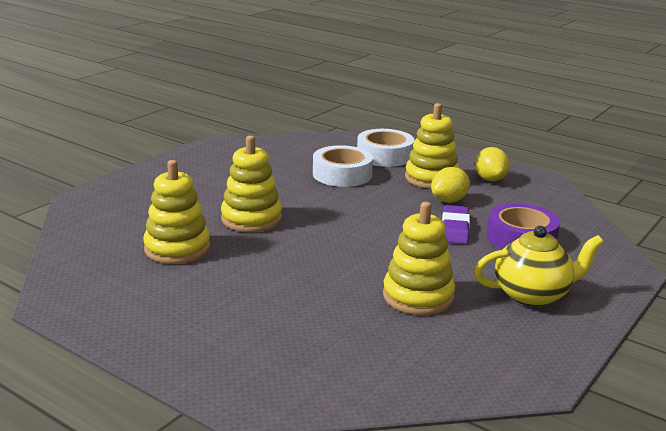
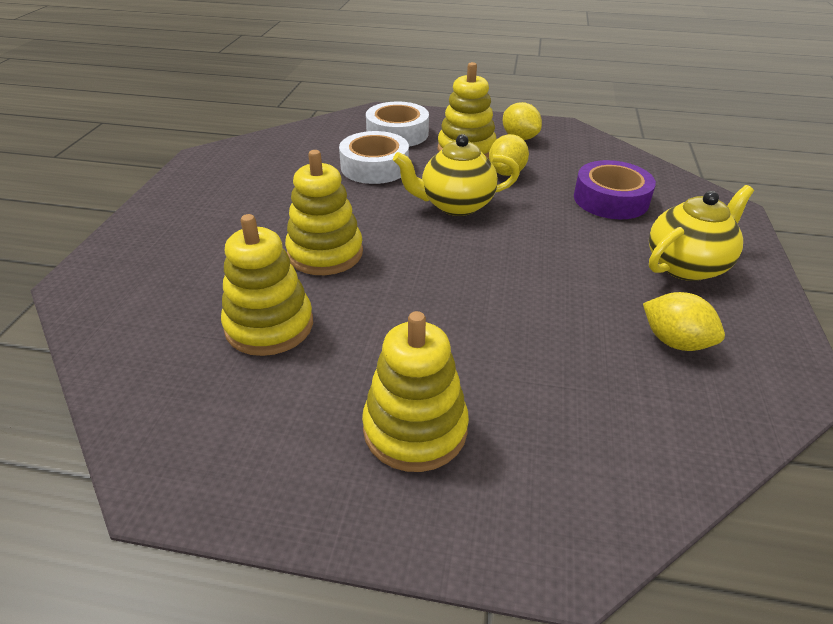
camera: 25 degrees left, 15 degrees up
yellow stacking toy [383,202,455,315] -> yellow stacking toy moved to [362,311,469,472]
purple eraser [442,205,470,244] -> none
none -> yellow teapot [393,134,520,216]
none -> yellow lemon [643,292,725,351]

